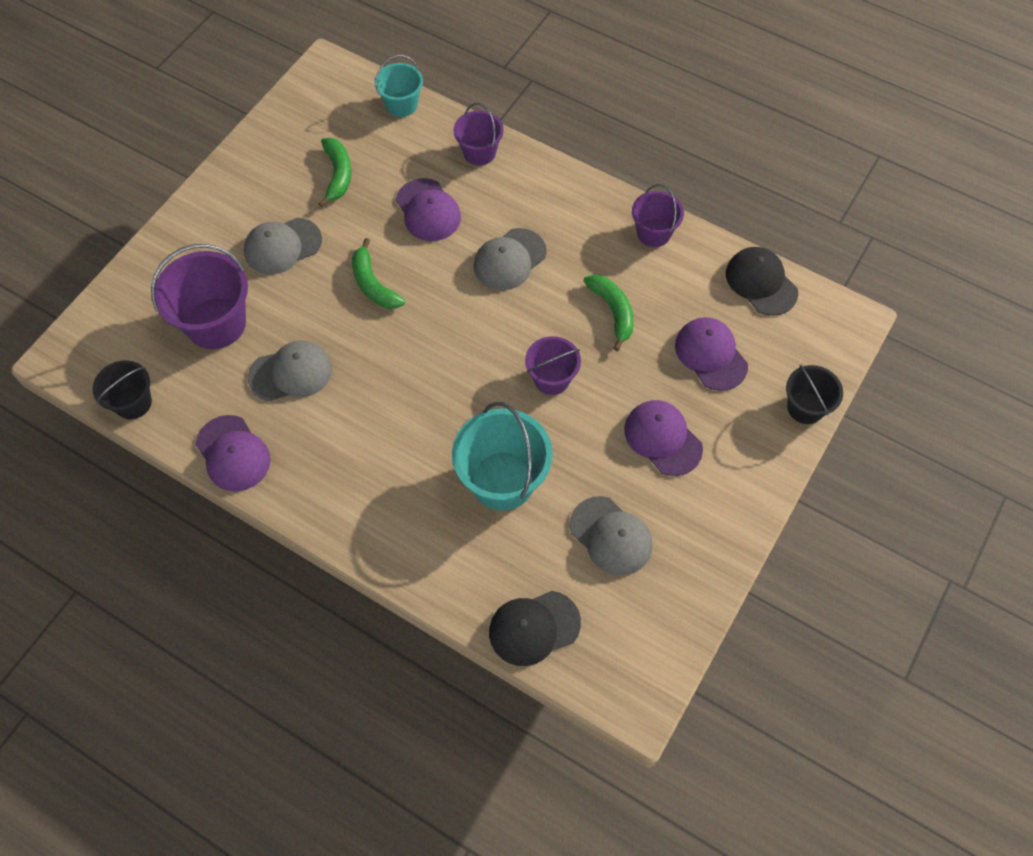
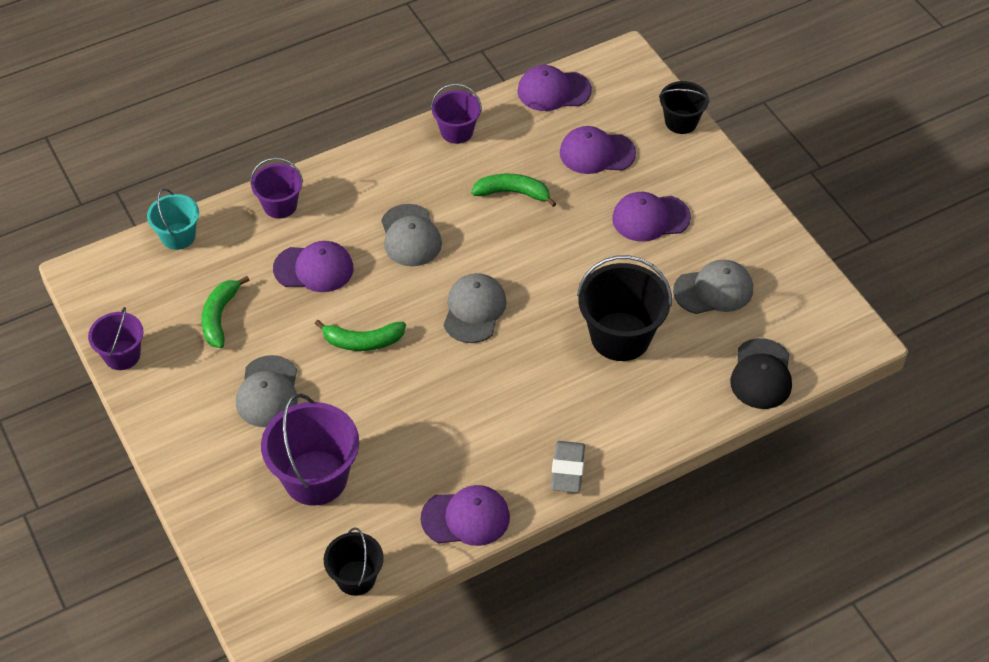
camera: 60 degrees left, 10 degrees down
grey cap [248,340,332,402] -> grey cap moved to [444,273,507,343]
green banana [318,138,351,207] -> green banana turned 105 degrees counterclockwise [201,276,249,348]
turquoise bucket [452,402,553,511] -> black bucket [577,255,672,361]
purple bucket [525,336,581,395] -> purple bucket moved to [88,307,143,370]
black cap [726,247,798,316] -> purple cap [517,65,592,111]
none -> grey eraser [551,441,585,493]

